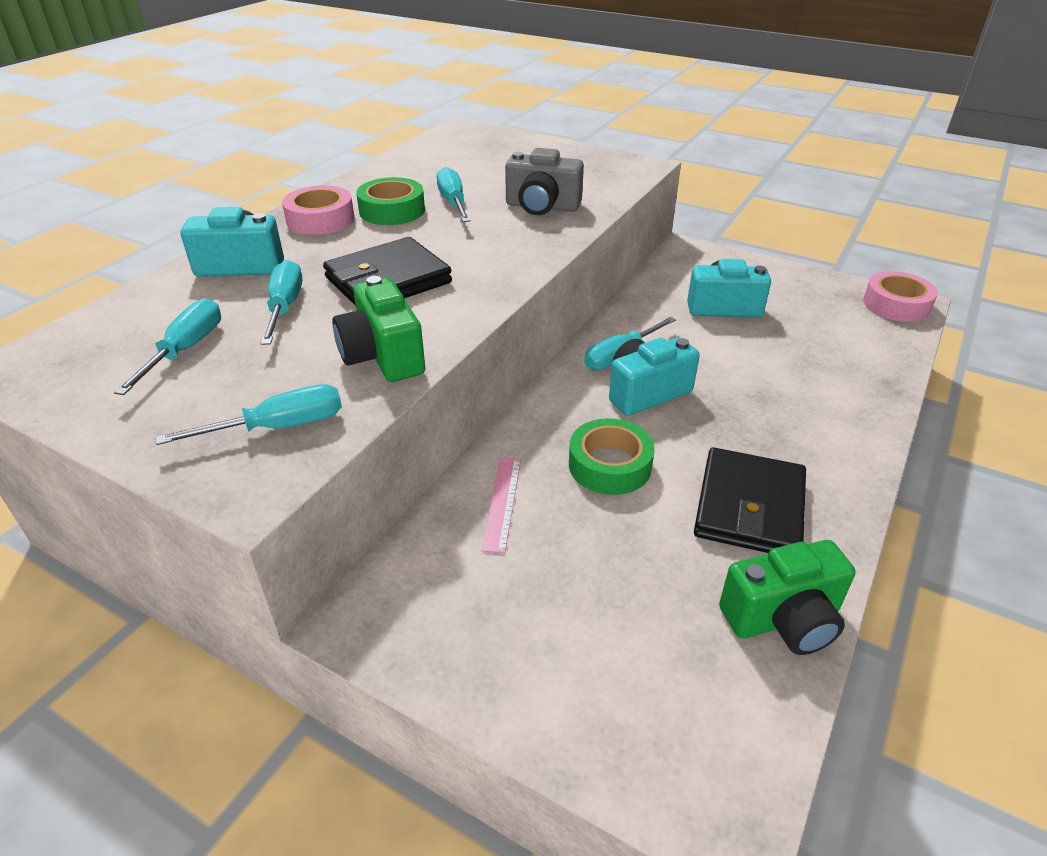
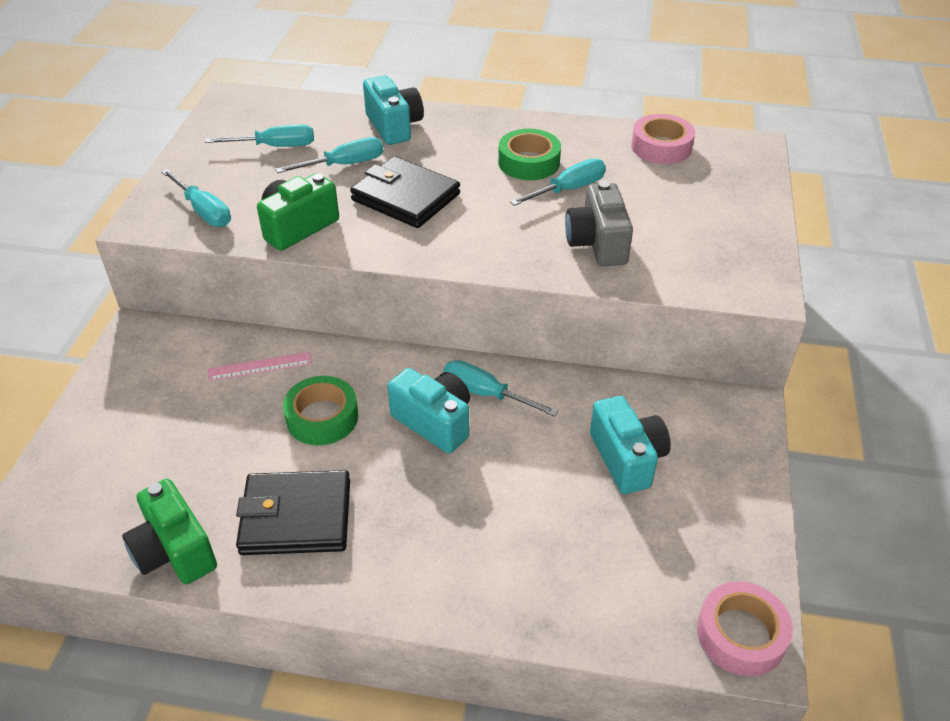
camera: 70 degrees right, 5 degrees up
pink tape [282,185,354,235] -> pink tape moved to [631,114,695,164]

